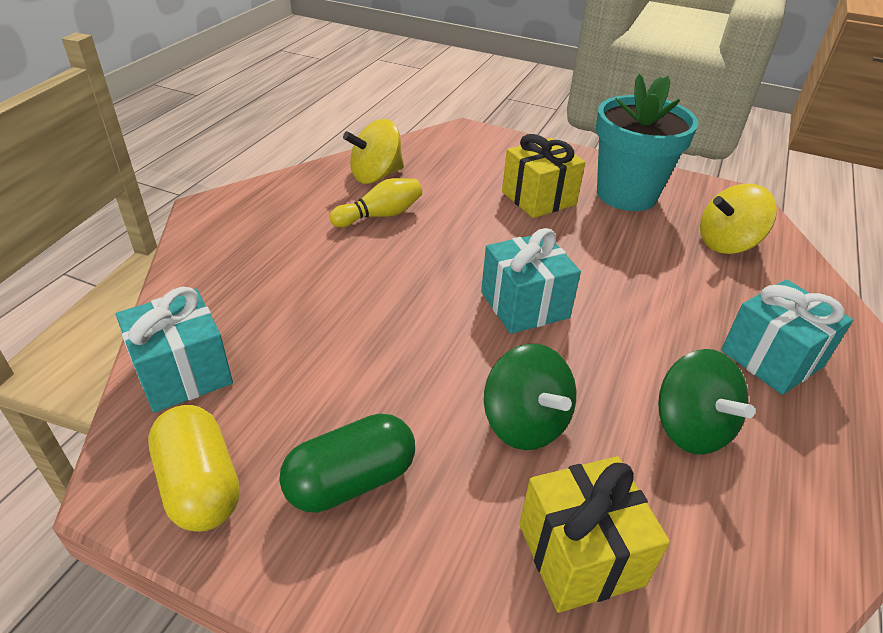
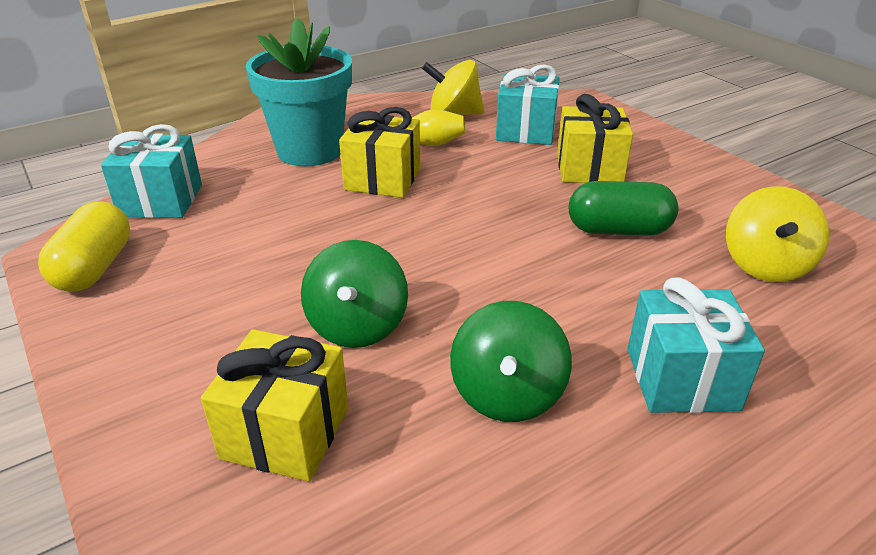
camera: 35 degrees right, 5 degrees down
green capsule [279,413,415,513] -> green capsule moved to [569,181,679,236]
turquoise gift [481,228,581,334] -> turquoise gift moved to [496,64,560,145]
turquoise flower pot [596,74,698,211] -> turquoise flower pot moved to [246,18,352,166]
yellow spinning top [700,184,777,254] -> yellow spinning top turned 90 degrees counterclockwise [726,186,829,282]
none -> yellow gift [339,107,420,198]

